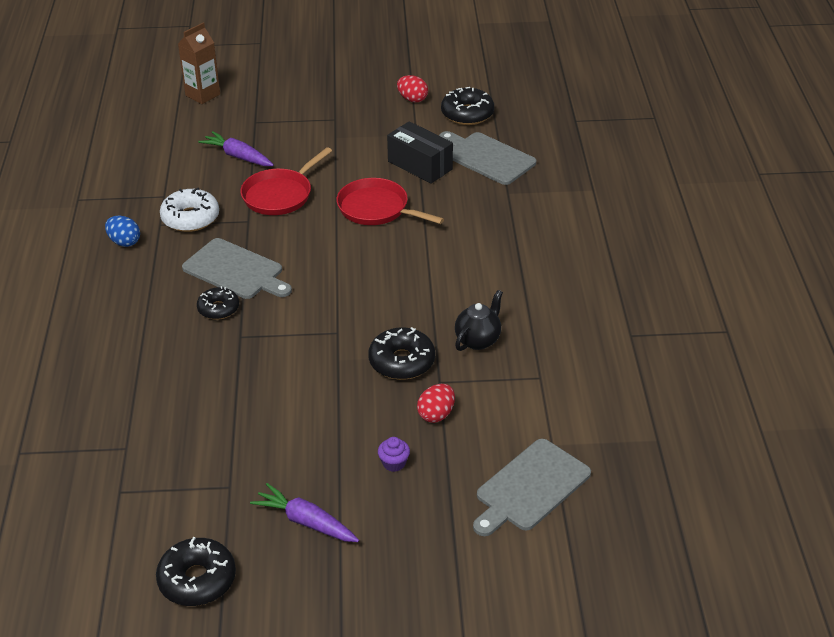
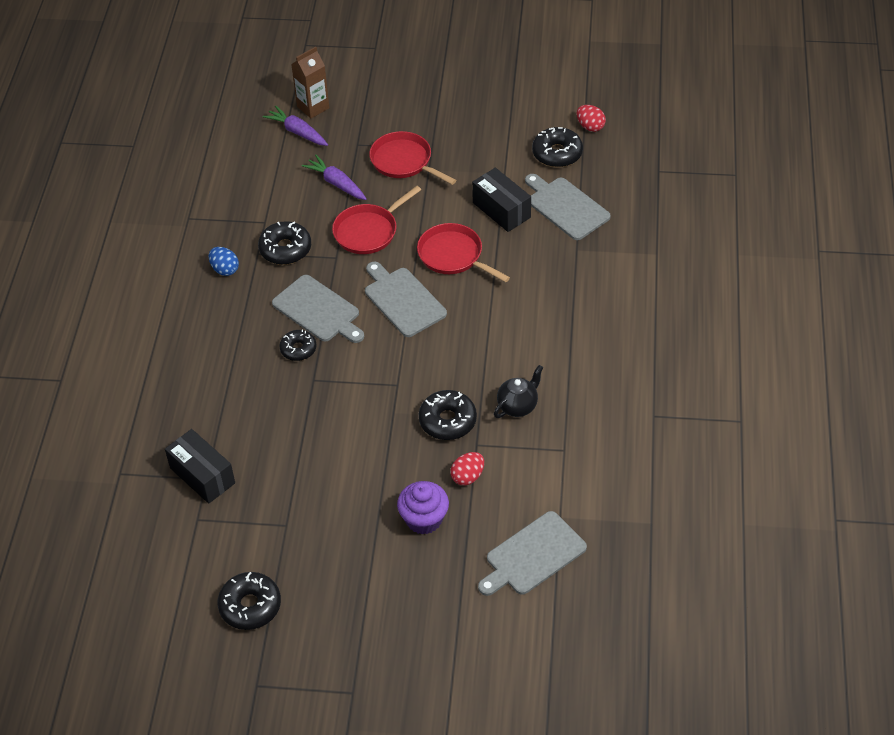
camera: 10 degrees right, 10 degrees up
white donut [160,188,219,232] -> black donut [258,221,311,265]
purple carrot [250,483,359,542] -> purple carrot moved to [262,106,328,146]
purple cupcake [378,437,410,472] -> purple cupcake [397,481,449,535], size x1.89
red egg [397,75,428,102] -> red egg moved to [577,105,606,132]
none -> black box [165,429,235,504]
none -> grey cutting board [365,262,447,337]
none -> red pan [369,131,456,185]

